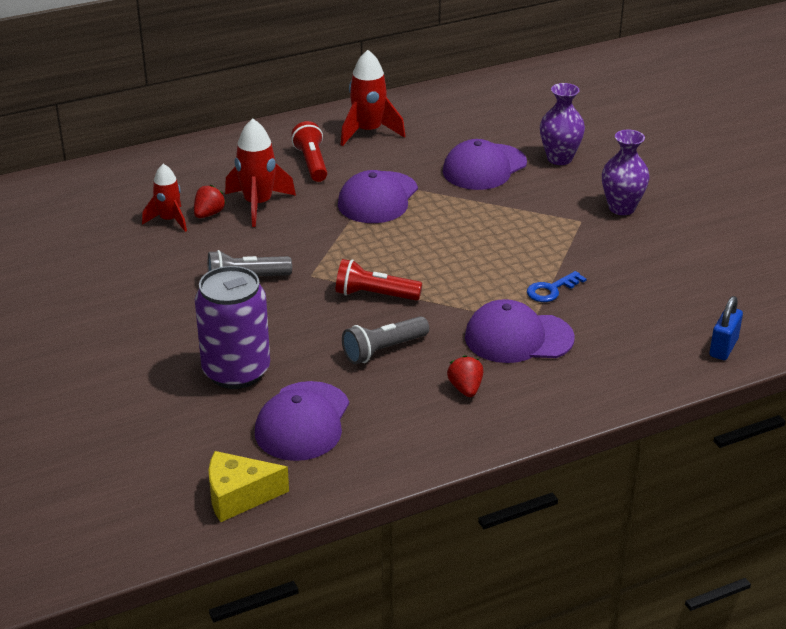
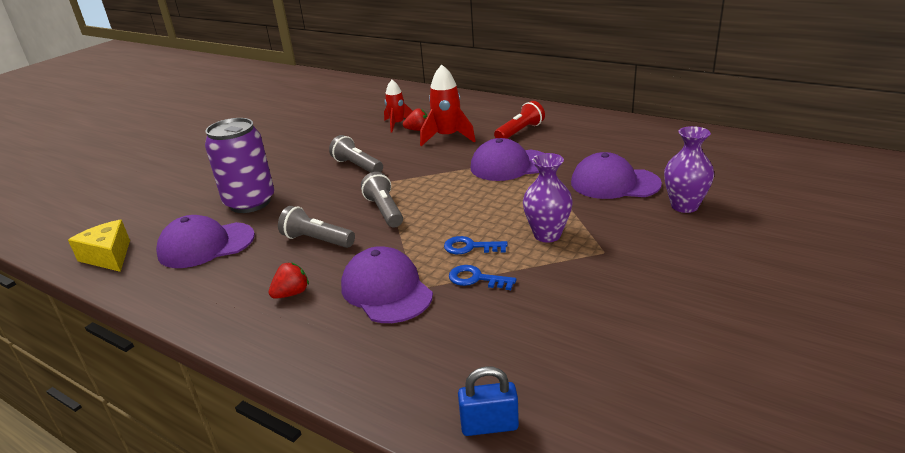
camera: 60 degrees right, 5 degrees down
red flashlight [336,259,422,301] -> grey flashlight [361,172,403,227]
red rocket [341,50,405,146] -> none
purple vase [602,130,650,215] -> purple vase moved to [523,153,573,242]
none -> blue key [444,236,508,254]

